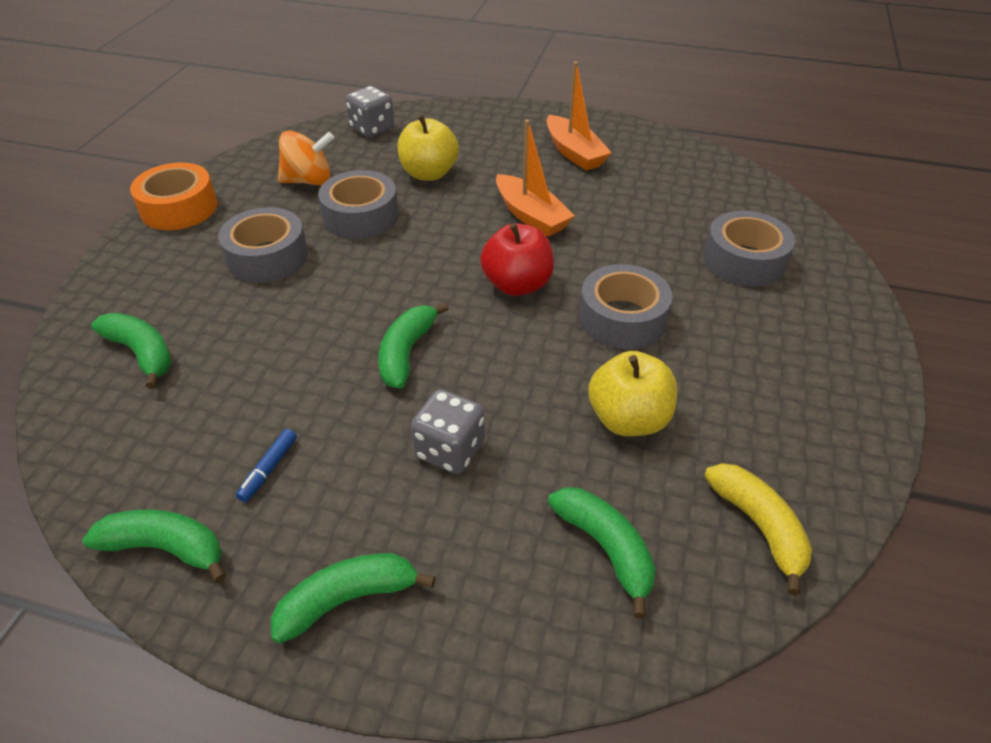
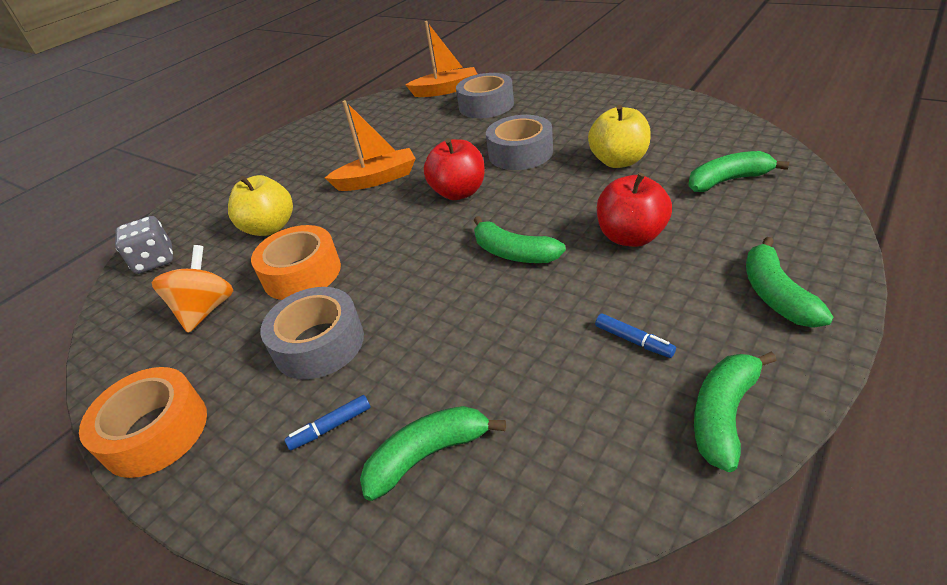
camera: 65 degrees left, 5 degrees down
grey tape [318,170,399,239] -> orange tape [251,225,341,300]
grey dice [411,389,485,474] -> red apple [597,173,672,247]
orange boat [547,62,612,171] -> orange boat moved to [405,21,477,97]
yellow banana [704,463,812,596] -> none
none -> blue marker [284,395,370,451]

